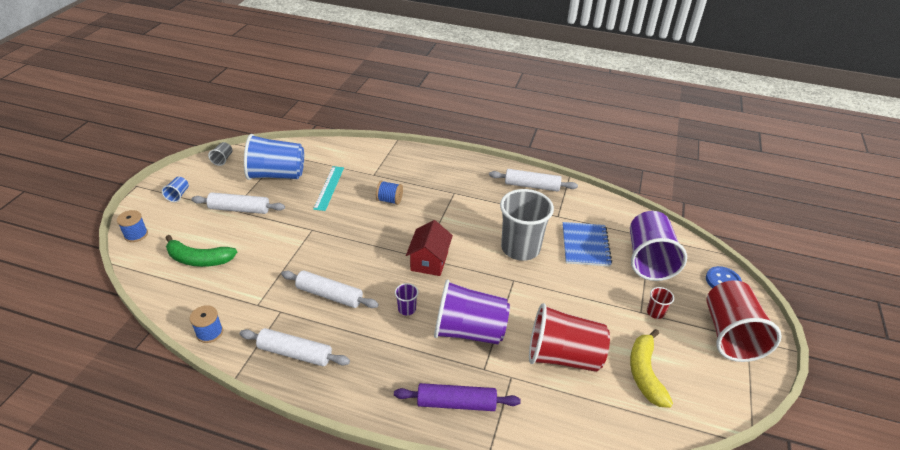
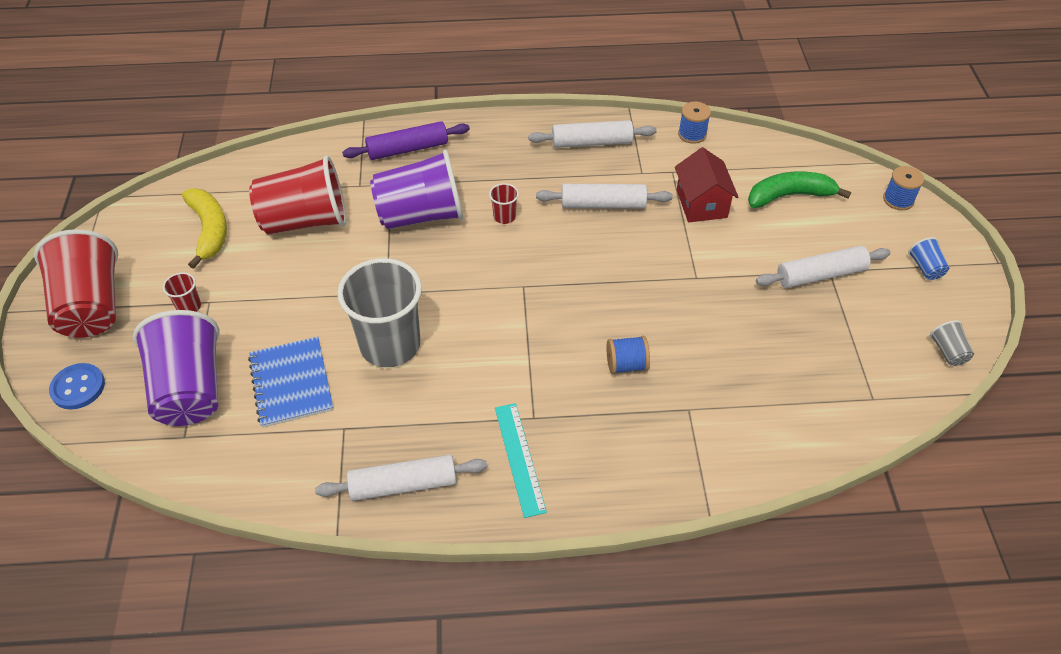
camera: 160 degrees right, 10 degrees up
blue cup [244,134,304,180] -> none
turquoise ruler [313,166,344,211] -> turquoise ruler moved to [495,403,547,518]
purple cup [395,283,419,315] -> red cup [489,183,519,224]
red house [406,220,453,276] -> red house moved to [675,147,738,222]

